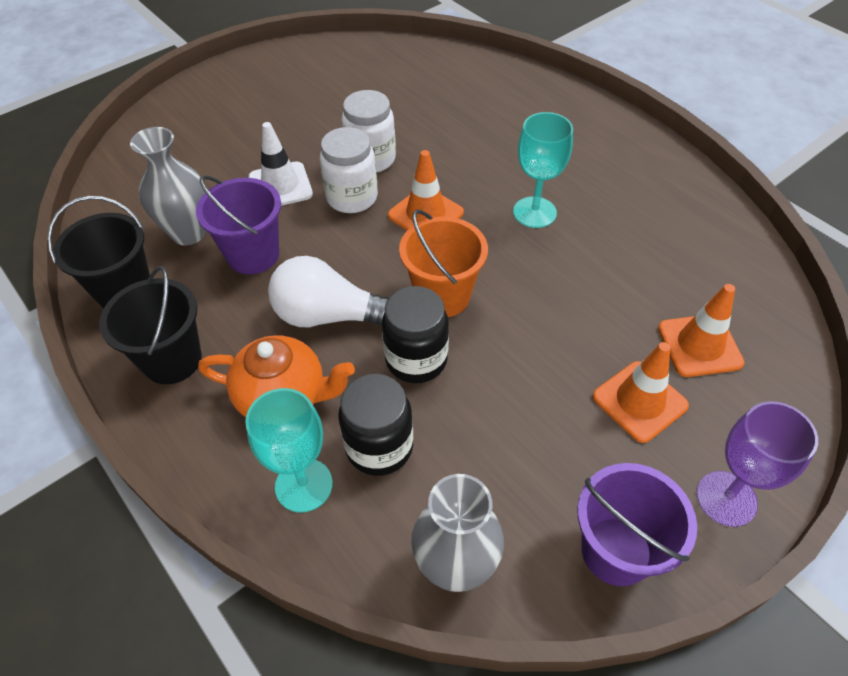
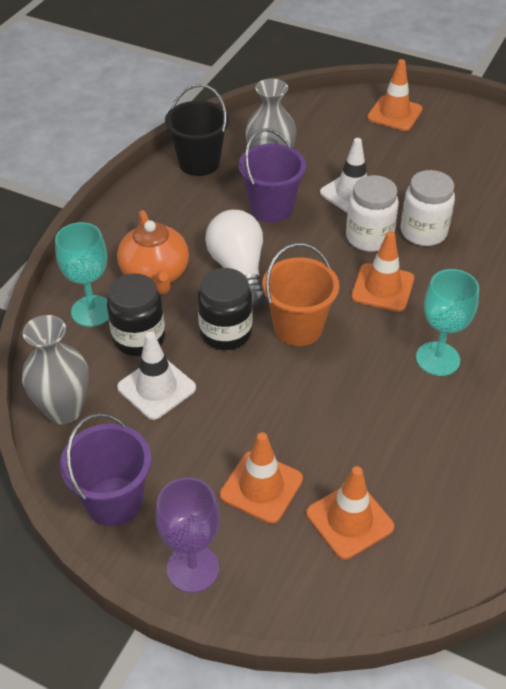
camera: 65 degrees right, 5 degrees down
black bucket [99,266,202,384] -> none
none -> white traffic cone [117,332,196,420]
none -> orange traffic cone [367,59,423,131]

